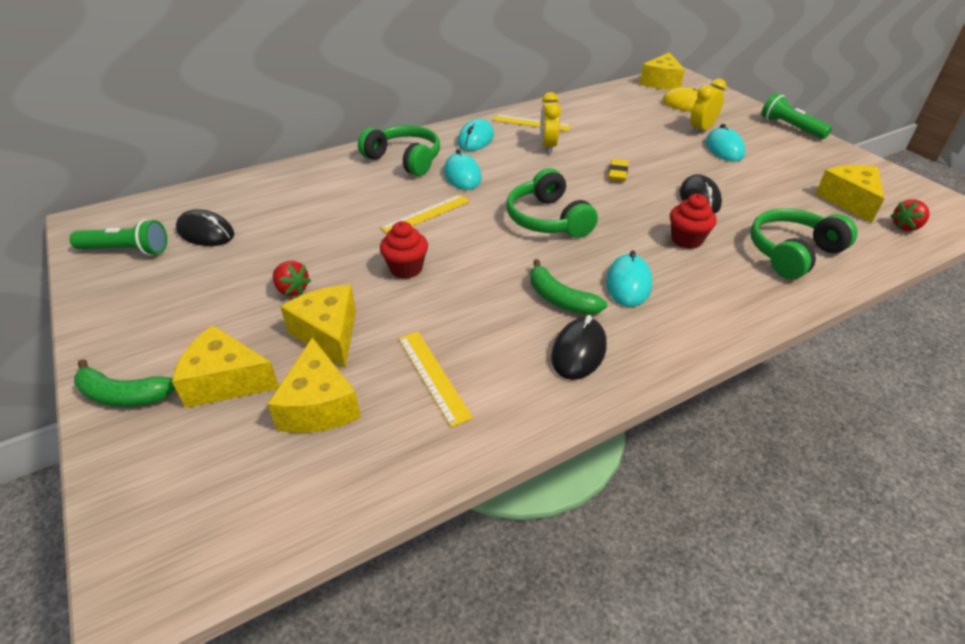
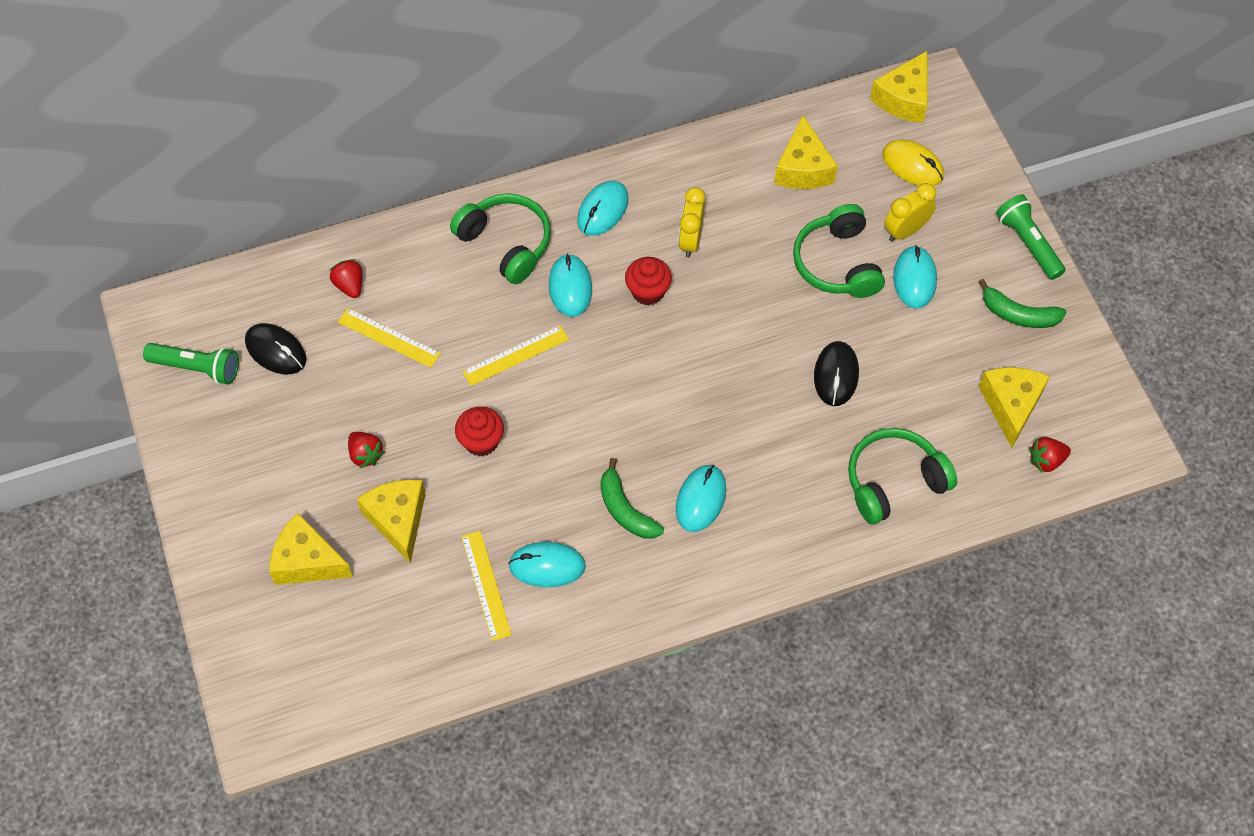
camera: 10 degrees right, 20 degrees up
green banana [74,359,175,407] -> green banana moved to [978,279,1067,328]
yellow cheese [267,337,361,433] -> yellow cheese moved to [774,116,838,189]
yellow ruler [493,115,572,131] -> yellow ruler moved to [338,308,441,368]
green headphones [507,168,598,238] -> green headphones moved to [793,204,885,298]
black mouse [551,315,607,380] -> none
yellow eraser [608,159,628,181] -> none
red cupcake [670,194,717,249] -> red cupcake moved to [625,257,672,305]
none -> red strawberry [330,259,363,298]
none -> turquoise mouse [508,542,586,587]

